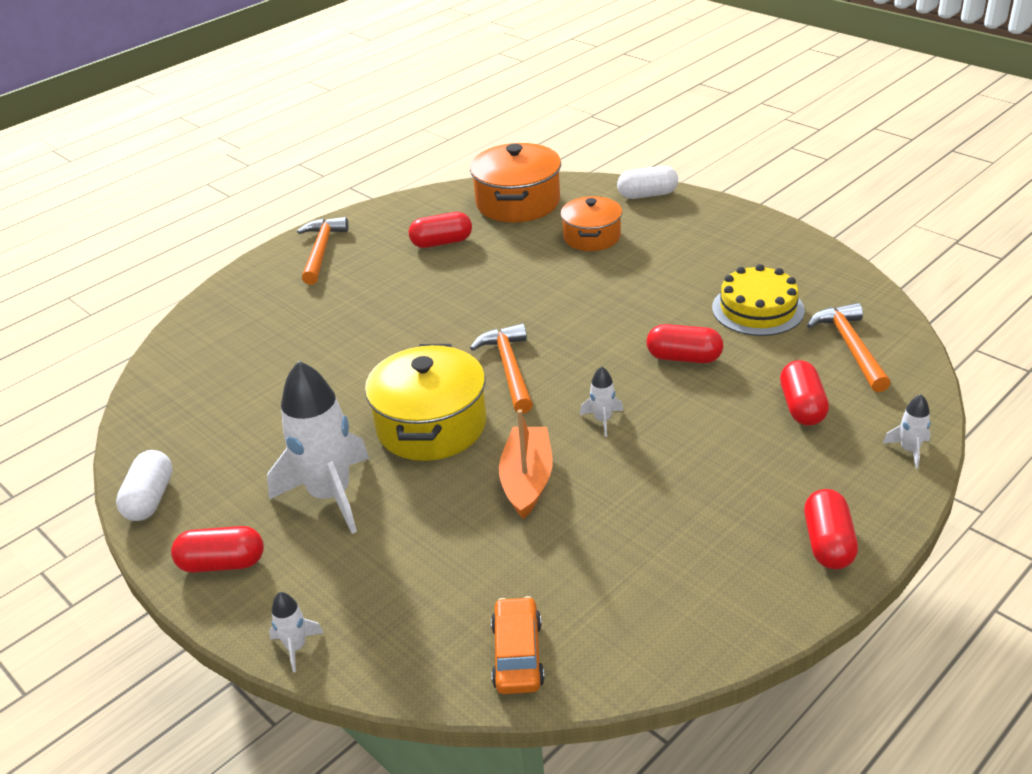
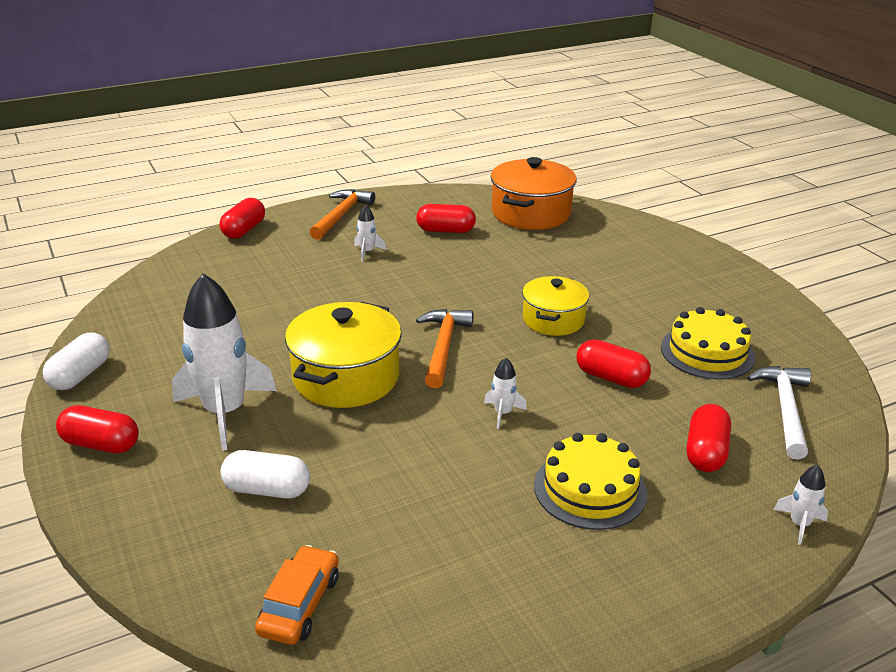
camera: 15 degrees right, 5 degrees down
white rocket [269,592,324,672] -> white rocket moved to [354,205,386,261]
orange boat [499,409,552,519] -> none
orange pot [561,196,622,251] -> none
white capsule [617,166,678,199] -> white capsule moved to [221,450,310,499]
red capsule [804,489,858,570] -> red capsule moved to [219,198,265,239]
orange hammer [807,303,891,392] -> white hammer [747,366,811,460]
none -> yellow pot [522,276,589,336]
none -> yellow cake [534,433,647,530]

